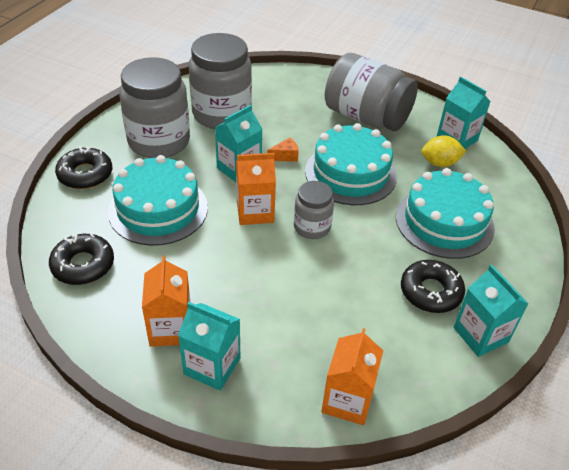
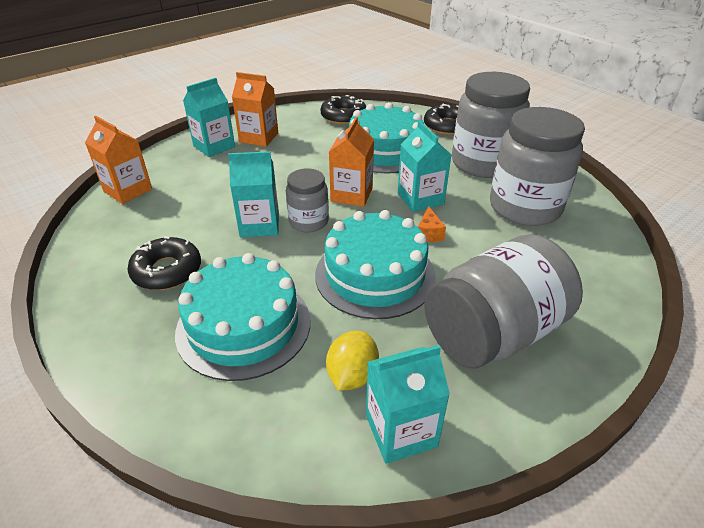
camera: 115 degrees right, 5 degrees down
turquoise carton [453,264,529,357] -> turquoise carton moved to [228,151,279,237]

